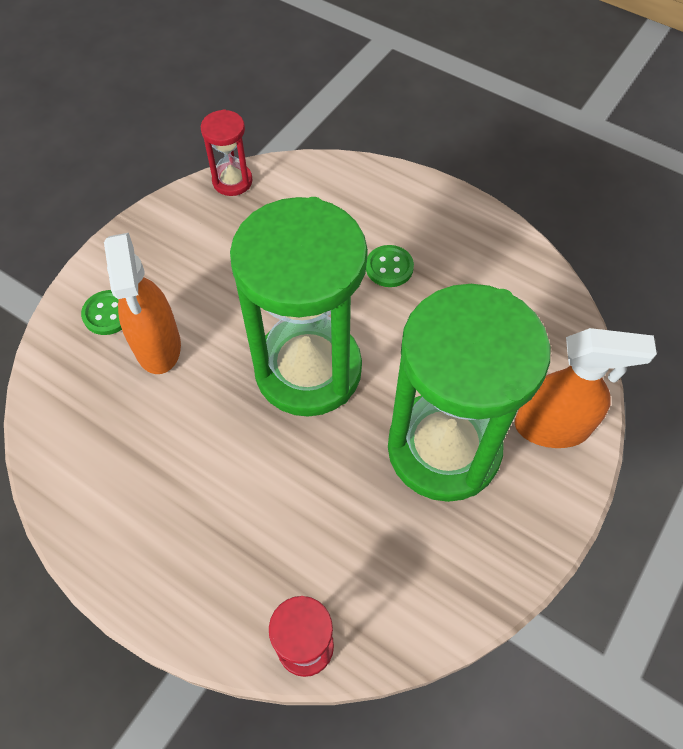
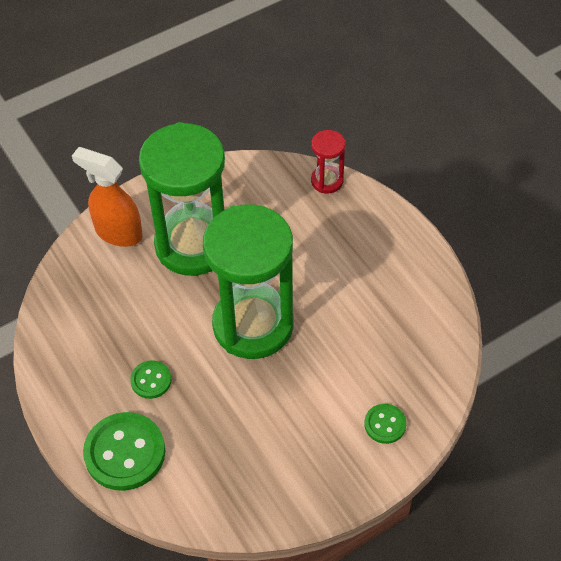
camera: 155 degrees left, 5 degrees down
orange spray bottle [104,233,181,374] -> none
red hourglass [201,109,253,196] -> none
none -> green button [83,412,165,491]

